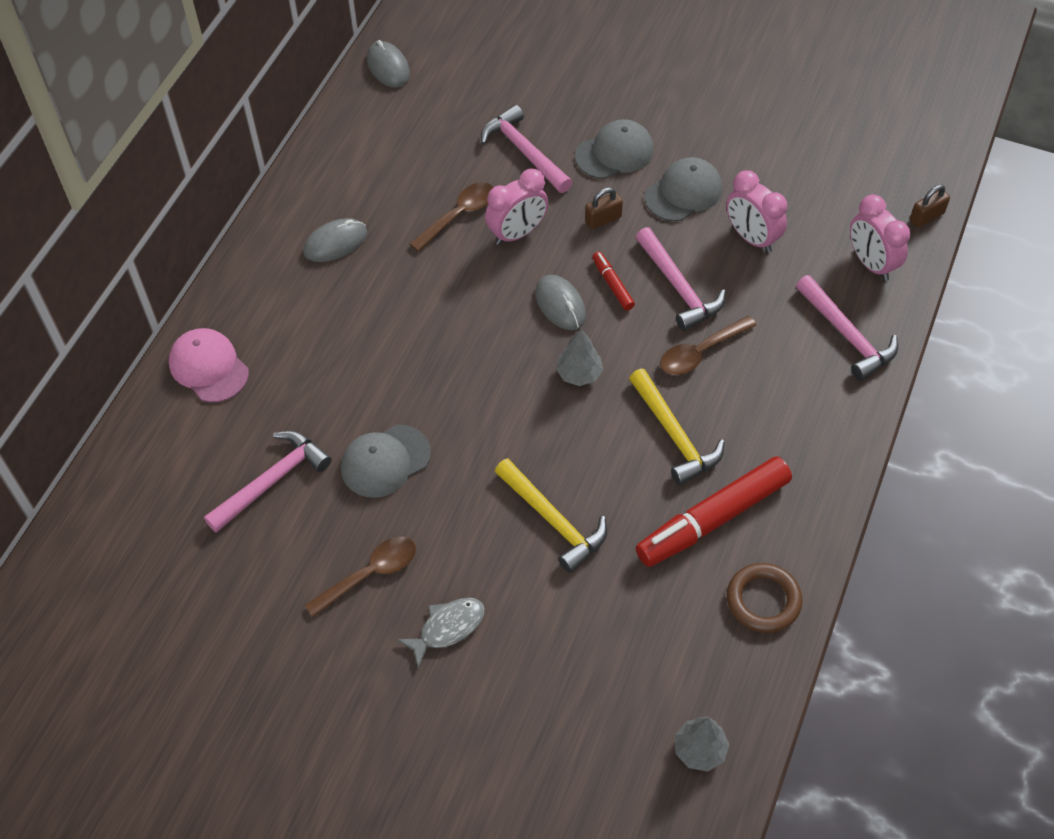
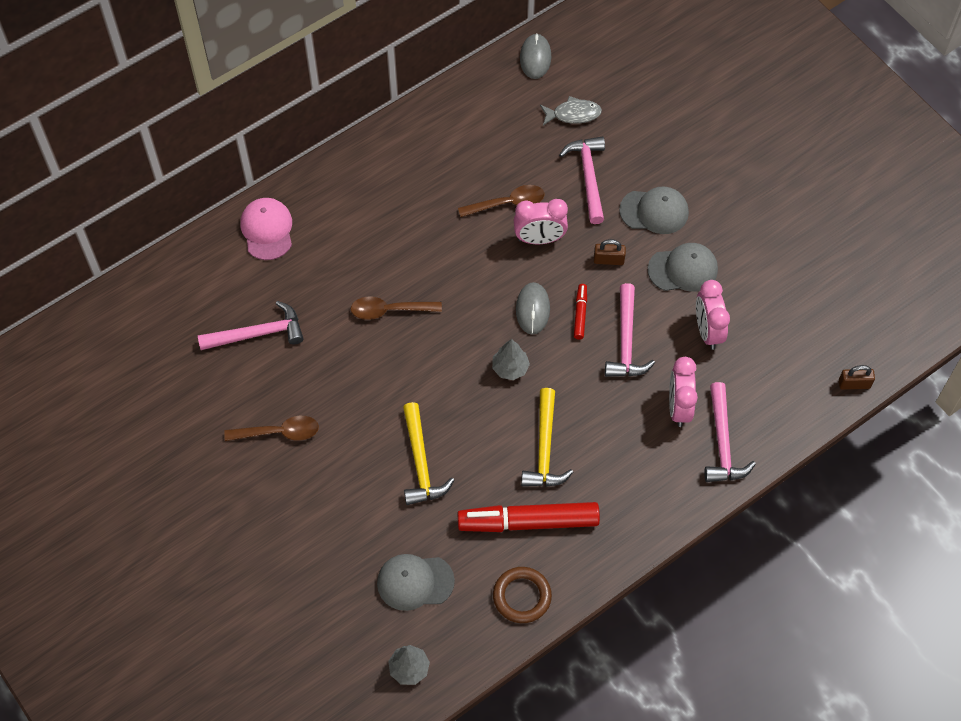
camera: 30 degrees right, 5 degrees up
grey mouse [303,218,367,262] -> none
grey cap [341,425,431,498] -> grey cap moved to [377,554,455,611]
grey fish [397,598,485,668] -> grey fish moved to [540,96,602,126]
brown spoon [660,316,757,375] -> brown spoon moved to [351,296,442,320]
pink clock [850,195,910,281] -> pink clock moved to [669,357,698,427]

